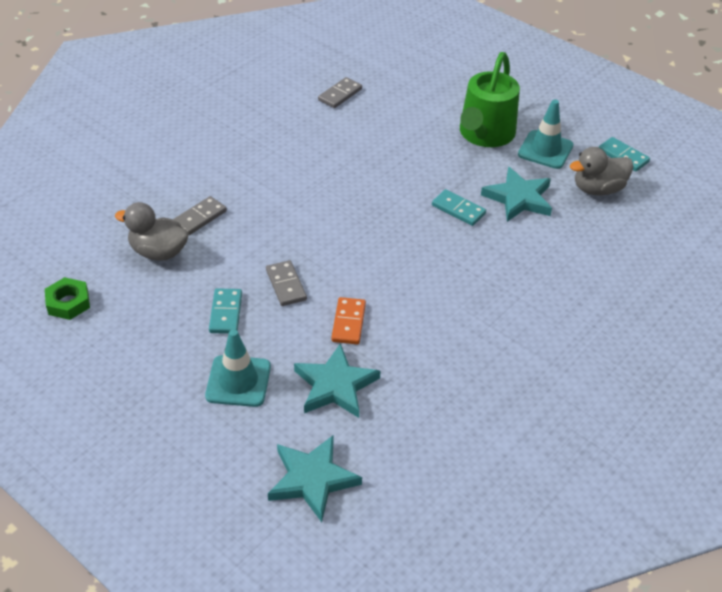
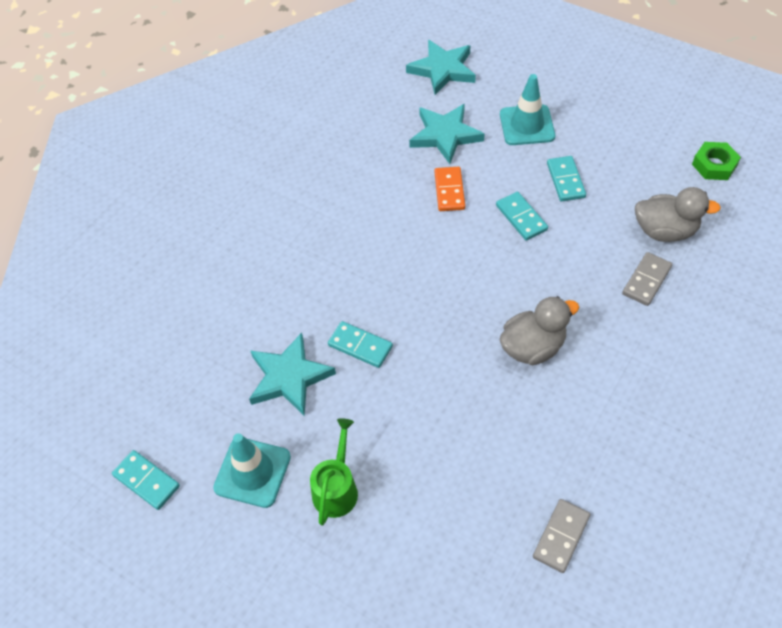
camera: 175 degrees right, 10 degrees up
grey domino [266,260,307,306] -> turquoise domino [496,192,548,241]
green watering can [460,52,520,147] -> green watering can [310,418,358,526], size x0.57
grey duck [570,147,633,196] -> grey duck moved to [500,296,579,365]

